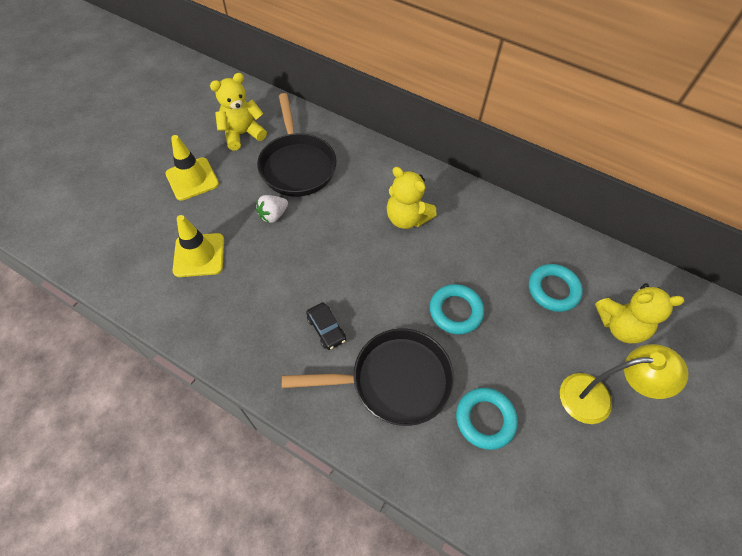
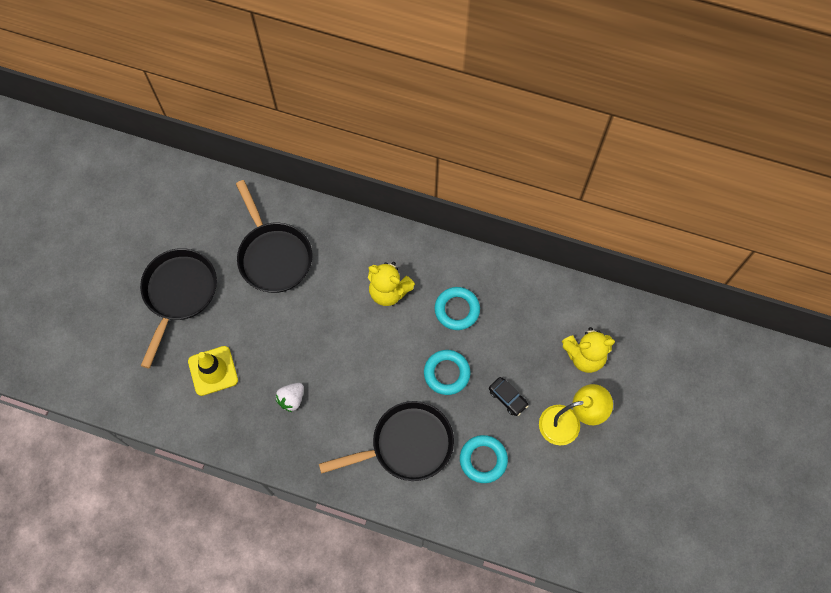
camera: 10 degrees left, 10 degrees up
yellow traffic cone [165,135,219,201] -> black pan [140,248,217,369]
yellow teddy bear [210,73,267,151] -> none
white strawberry [256,195,288,223] -> white strawberry moved to [276,383,304,412]
black car [306,302,346,350] -> black car moved to [489,377,528,416]
turquoise ring [529,264,583,312] -> turquoise ring moved to [435,287,480,330]

